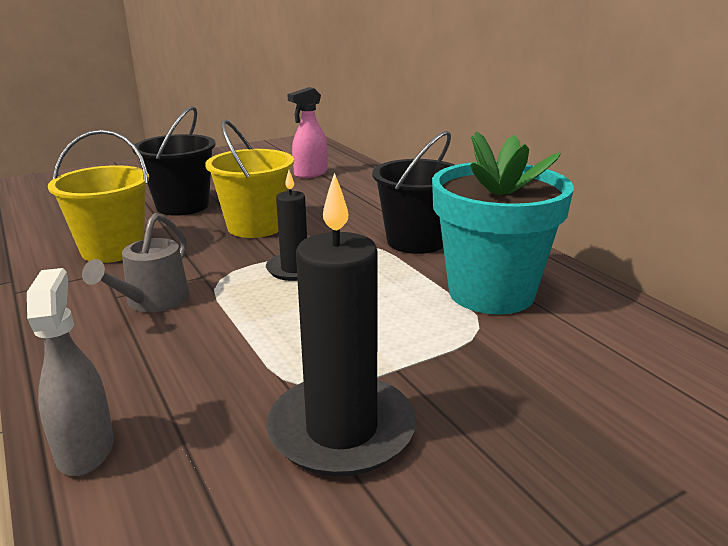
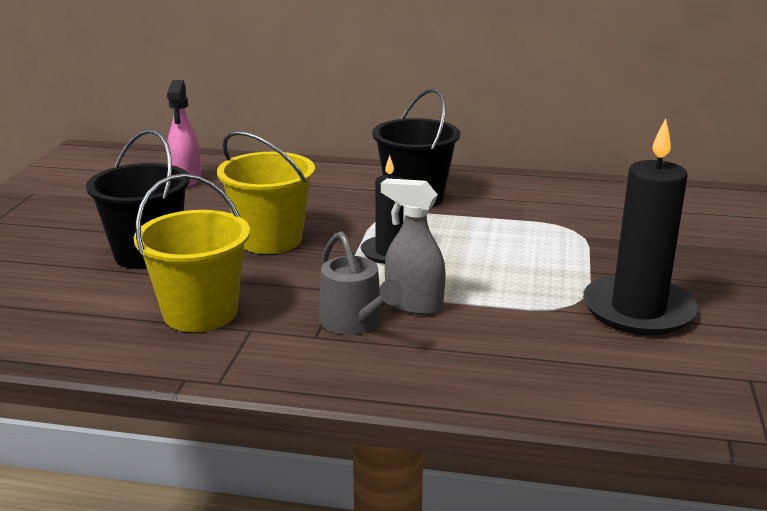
camera: 50 degrees left, 0 degrees up
grey spray bottle [27,268,114,476] -> grey spray bottle moved to [381,178,446,315]
turquoise flower pot [432,131,574,314] -> none

